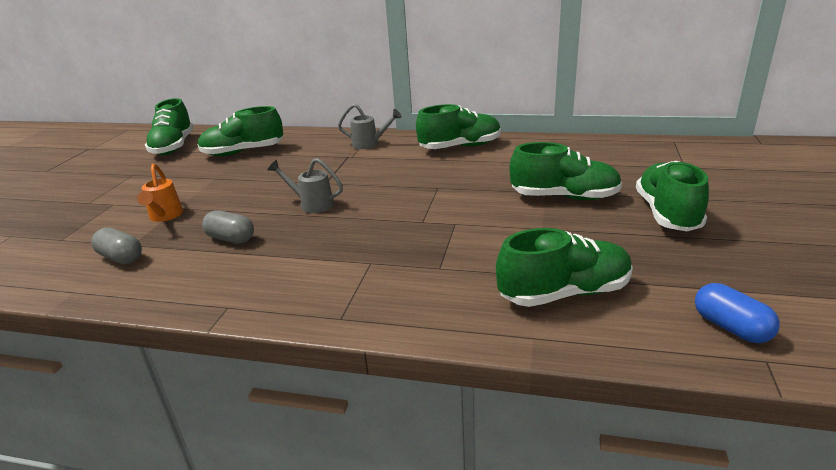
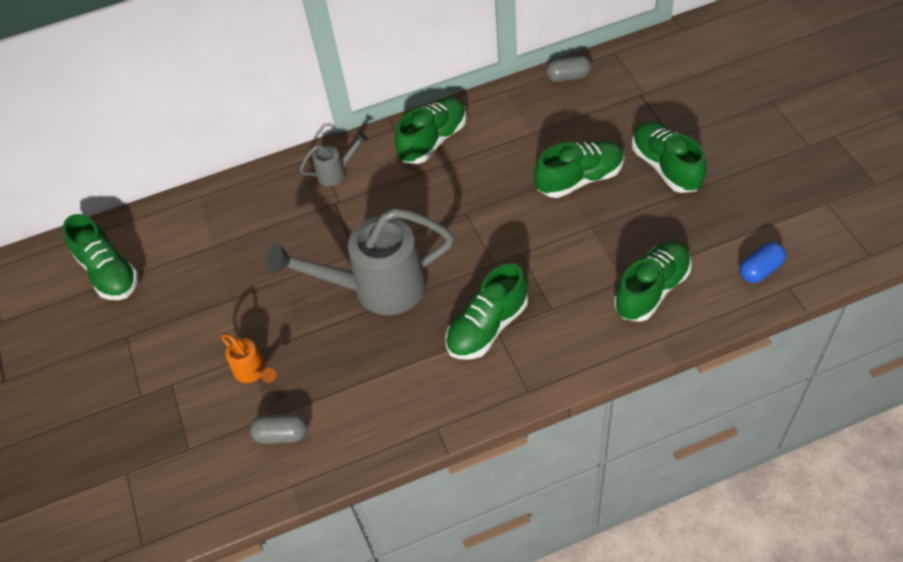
camera: 30 degrees left, 25 degrees up
green shoe [198,106,283,156] -> green shoe moved to [445,263,528,360]
grey capsule [202,211,254,244] -> grey capsule moved to [546,56,591,82]
grey watering can [268,158,343,213] -> grey watering can [267,208,454,315], size x2.21
blue capsule [695,283,780,343] -> blue capsule turned 60 degrees counterclockwise [740,242,786,283]

